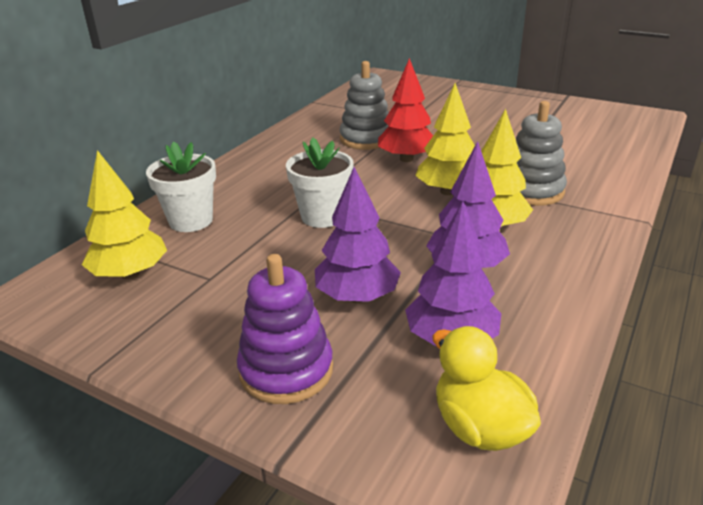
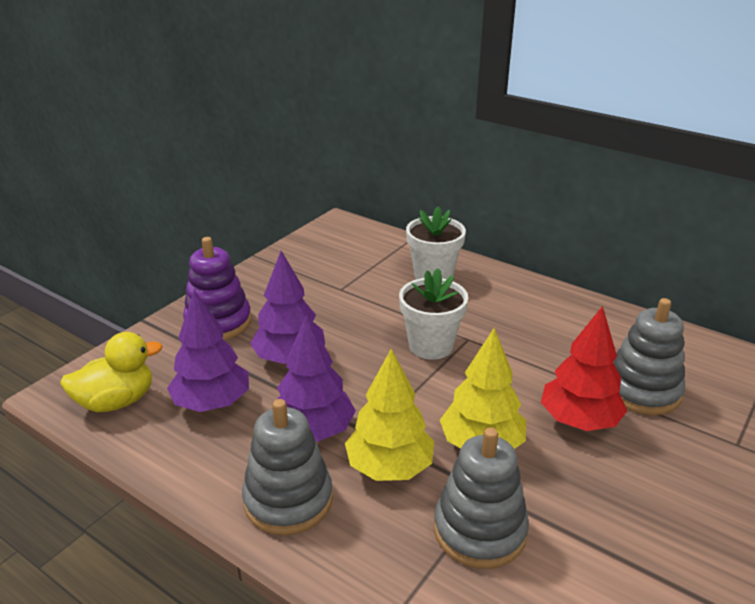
camera: 95 degrees right, 0 degrees up
yellow tree [82,150,167,279] -> none
none -> grey stacking toy [242,399,333,535]

